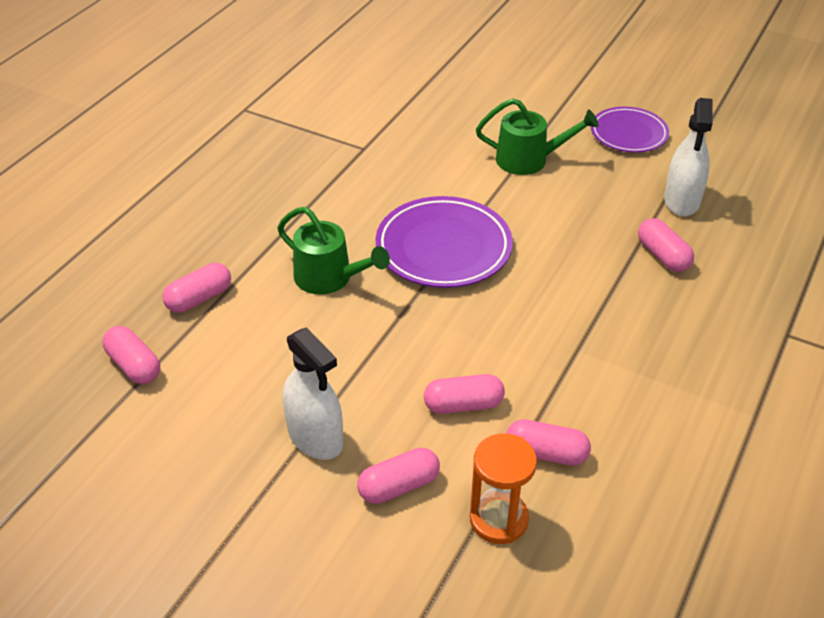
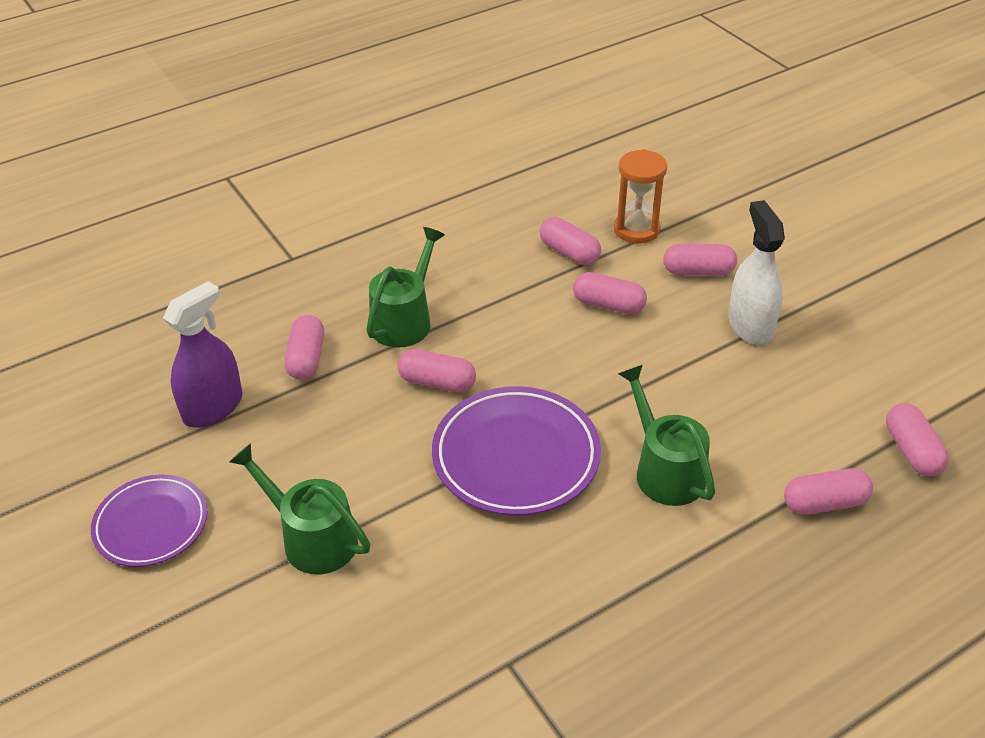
camera: 150 degrees left, 0 degrees up
white spray bottle [664,98,712,216] -> purple spray bottle [163,281,242,428]
none -> green watering can [366,227,445,348]
none -> pink capsule [397,349,476,392]

